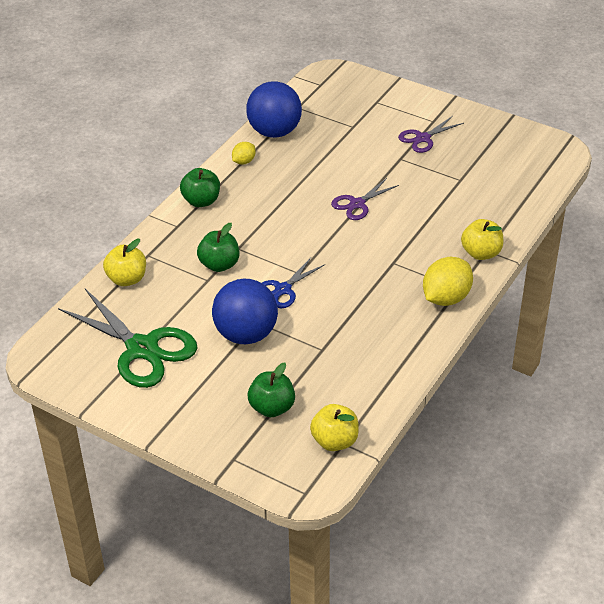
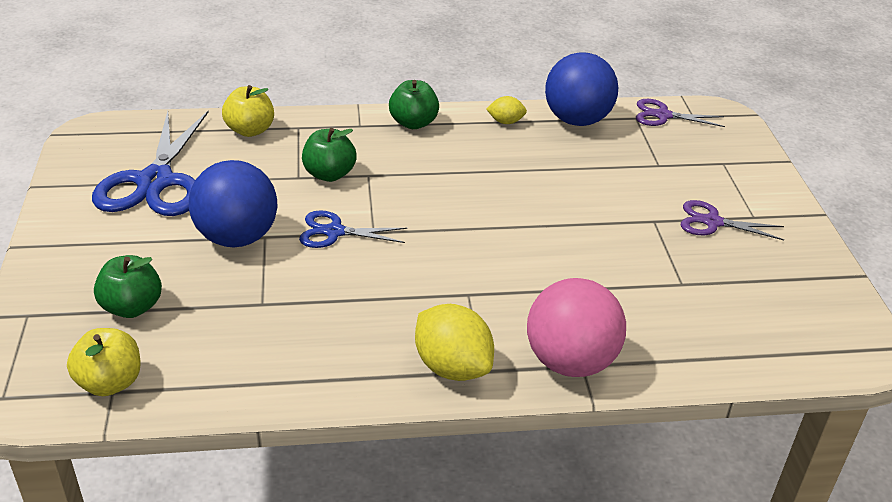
camera: 50 degrees right, 5 degrees down
green scissors [58,289,198,388] -> blue scissors [92,111,208,216]
purple scissors [331,178,399,220] -> purple scissors moved to [636,99,725,127]
yellow lemon [423,257,473,306] -> yellow lemon turned 45 degrees clockwise [415,304,494,381]
yellow apple [461,219,503,260] -> pink ball [527,278,626,377]

